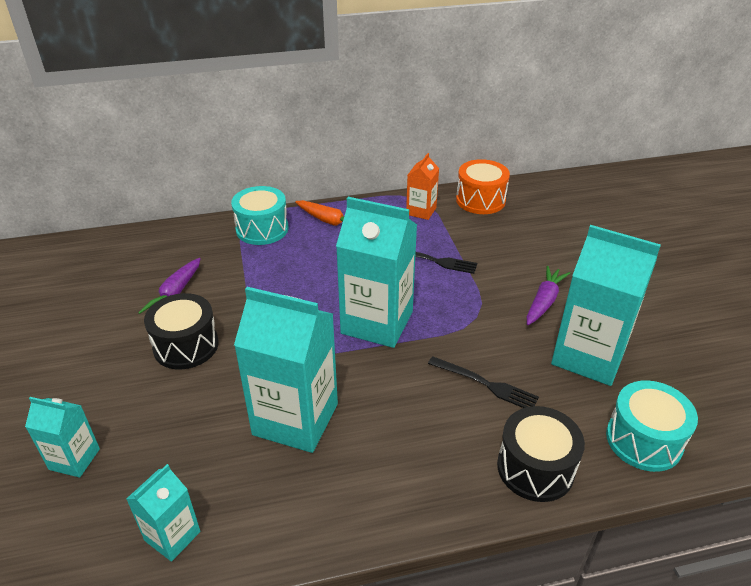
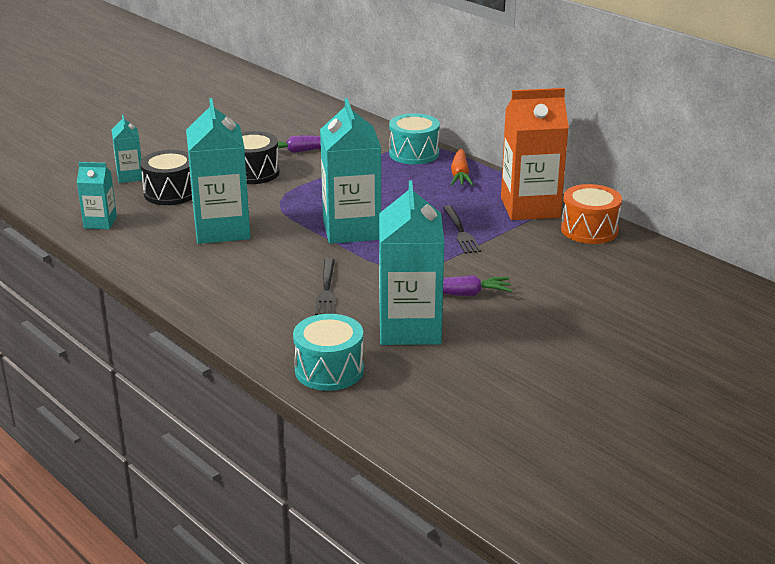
camera: 60 degrees right, 10 degrees down
orange carton [406,153,439,220] -> orange carton [501,88,569,220], size x1.94
black drum [497,406,585,502] -> black drum moved to [140,150,192,205]

